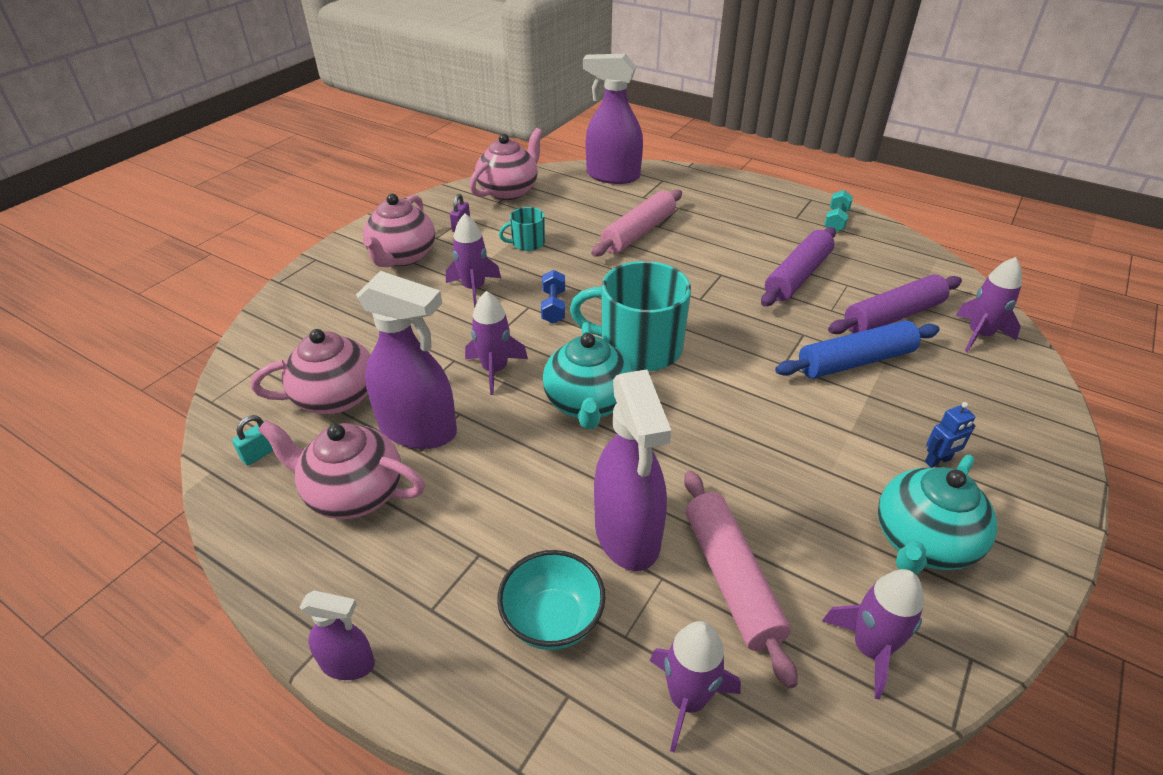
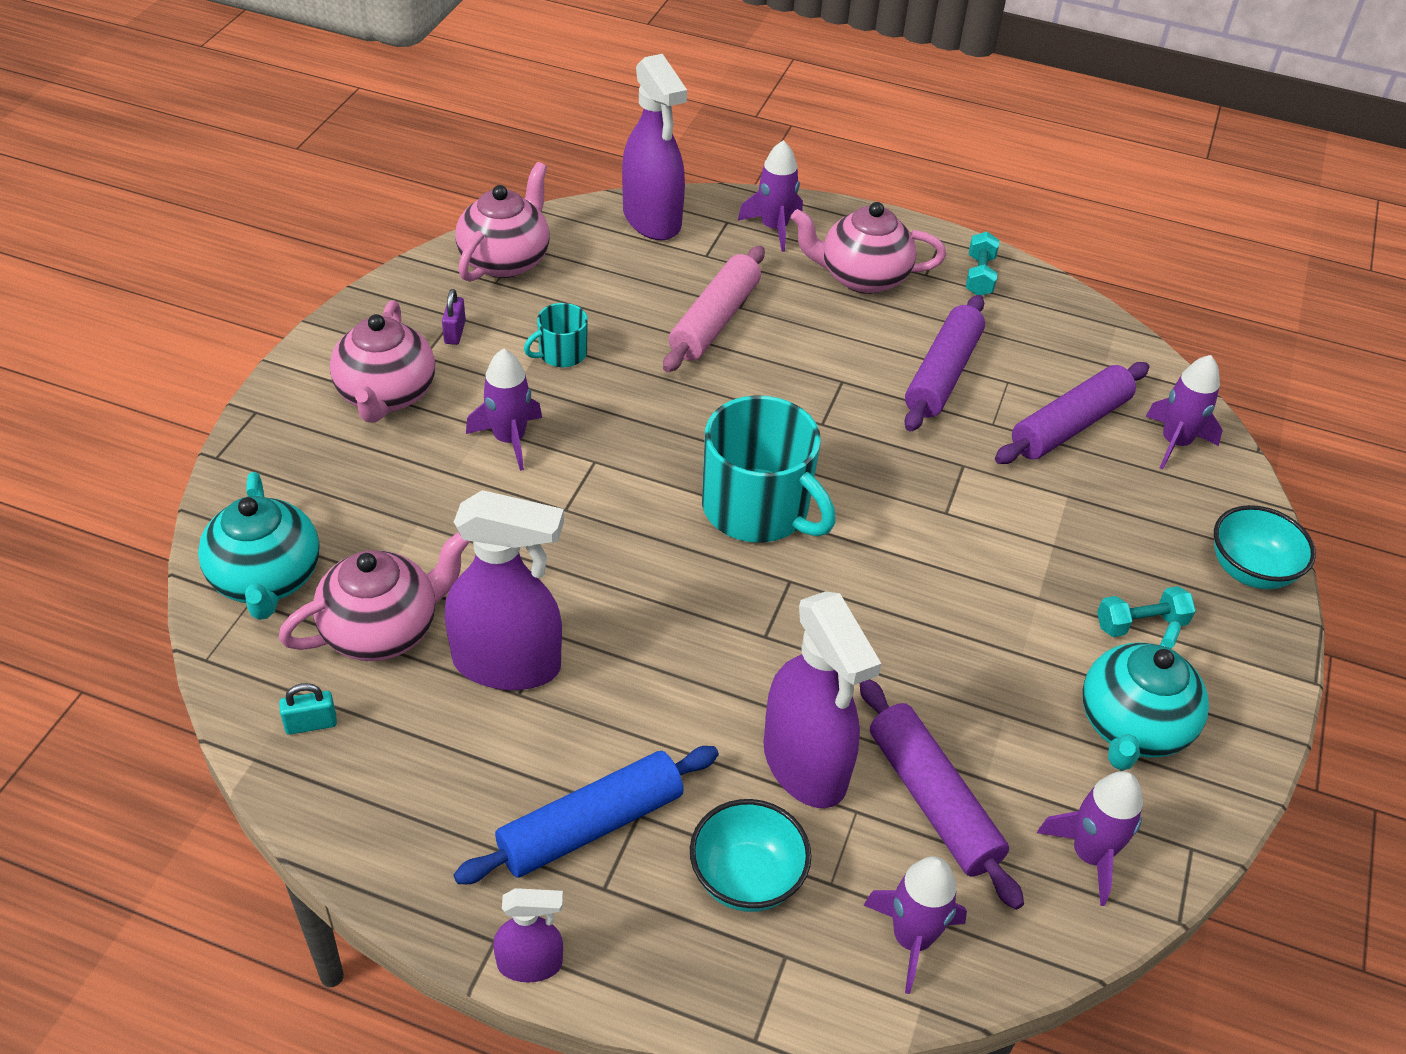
camera: 15 degrees left, 5 degrees up
turquoise padlock [232,415,273,465] -> turquoise padlock turned 45 degrees clockwise [279,683,337,735]
pink teapot [258,420,425,519] -> pink teapot moved to [791,202,946,294]
purple rocket [465,291,528,395] -> purple rocket moved to [738,140,803,252]
blue dumbbell [541,270,565,324] -> none
turquoise teapot [543,322,632,429] -> turquoise teapot moved to [198,472,320,620]
turquoise mug [570,261,691,371] -> turquoise mug turned 135 degrees counterclockwise [702,395,836,543]
purple spray bottle [583,54,643,184] -> purple spray bottle turned 120 degrees counterclockwise [622,54,687,240]
pink rolling pin [684,471,798,689] -> purple rolling pin [860,679,1024,910]
blue rolling pin [775,320,940,378] -> blue rolling pin moved to [453,746,719,884]
blue robot [925,402,976,467] -> turquoise dumbbell [1097,586,1195,637]
none -> turquoise bowl [1214,505,1316,589]

